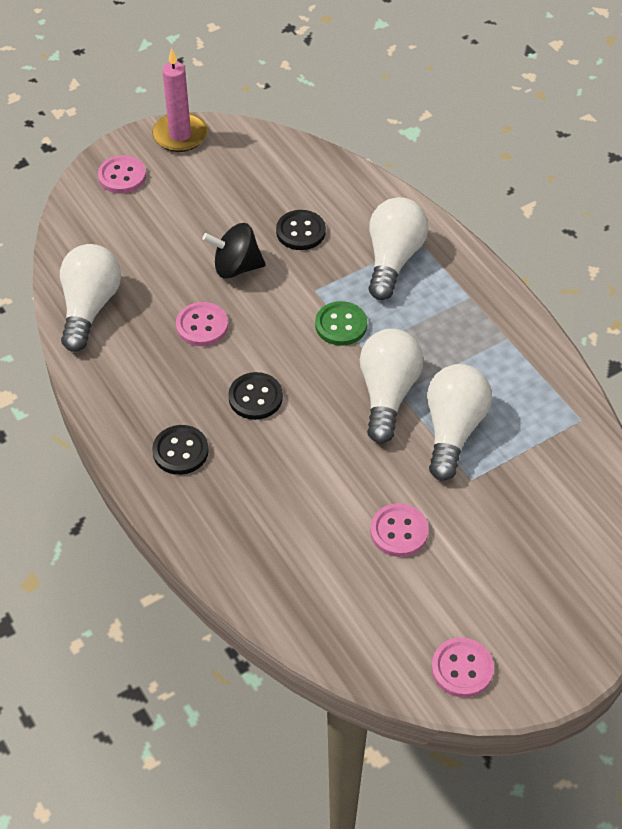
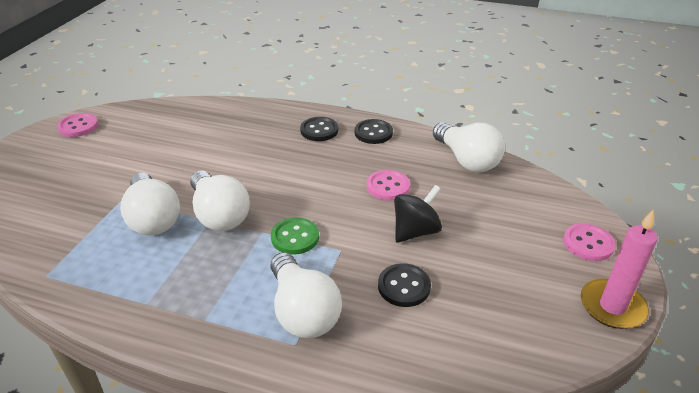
camera: 140 degrees right, 15 degrees down
black button [228,372,283,420] -> black button moved to [355,119,393,144]
pink button [370,503,429,557] -> none

